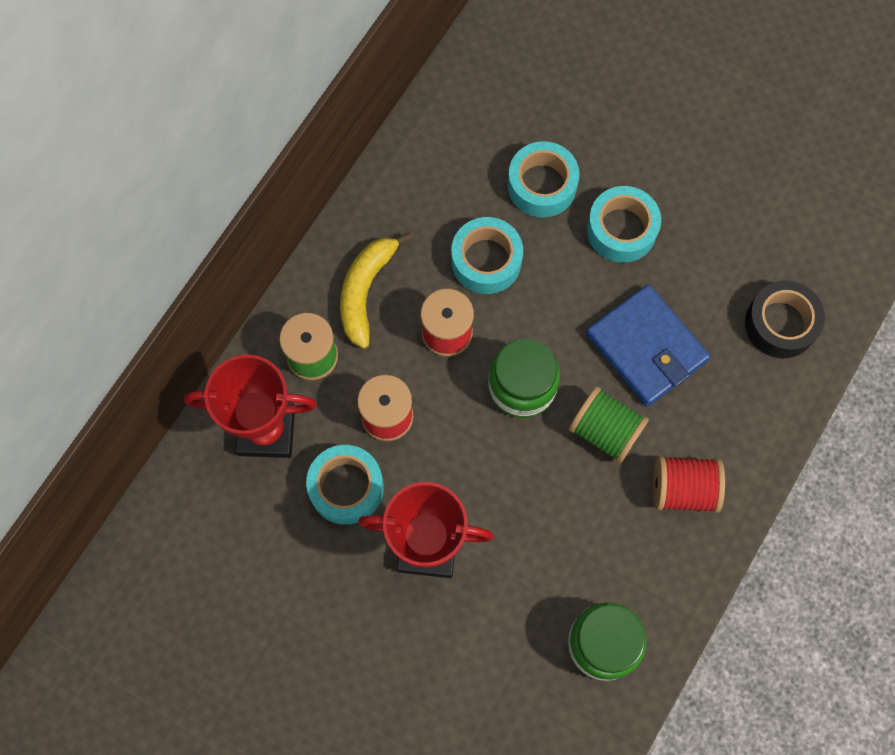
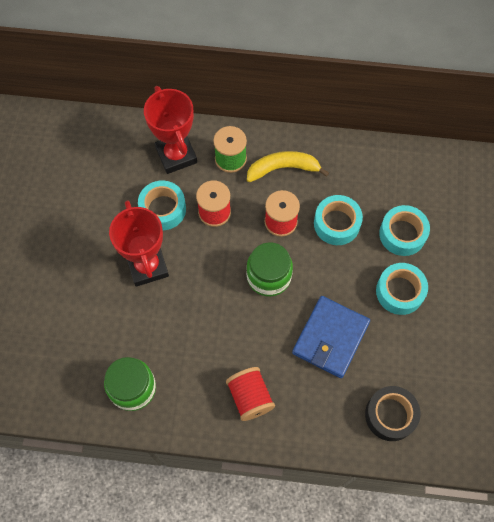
camera: 65 degrees right, 5 degrees down
green spool [569,386,649,463] -> none

